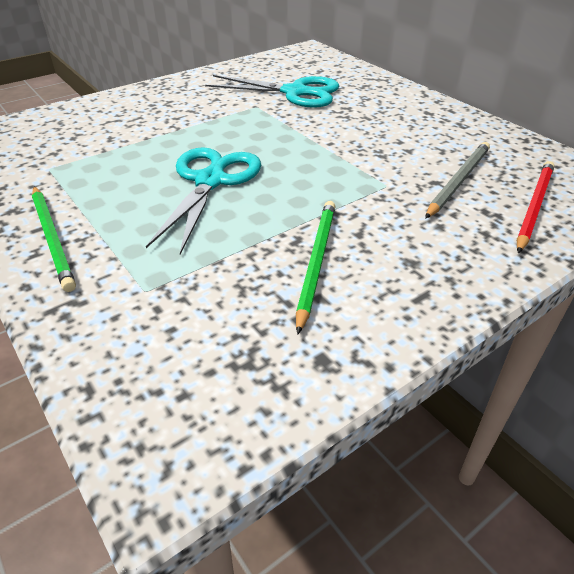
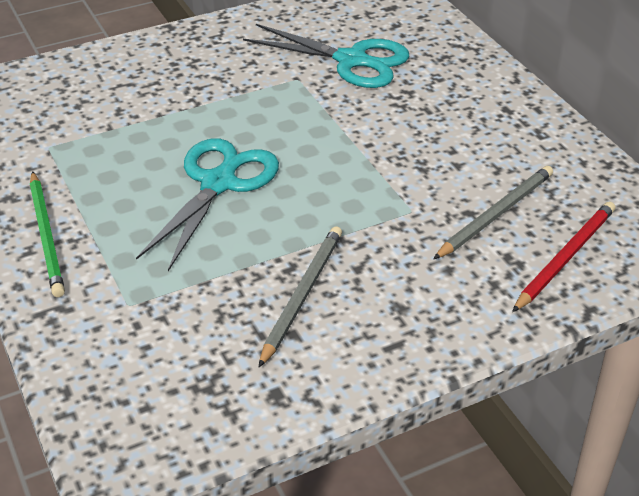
camera: 10 degrees right, 0 degrees up
green pencil [296,201,336,335] -> grey pencil [258,226,342,368]

